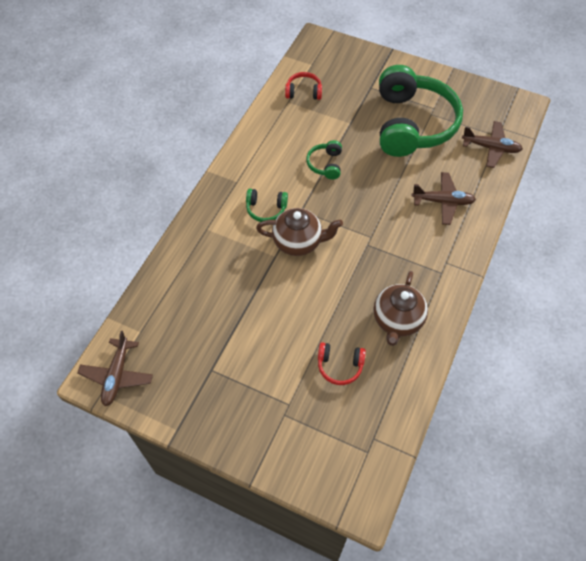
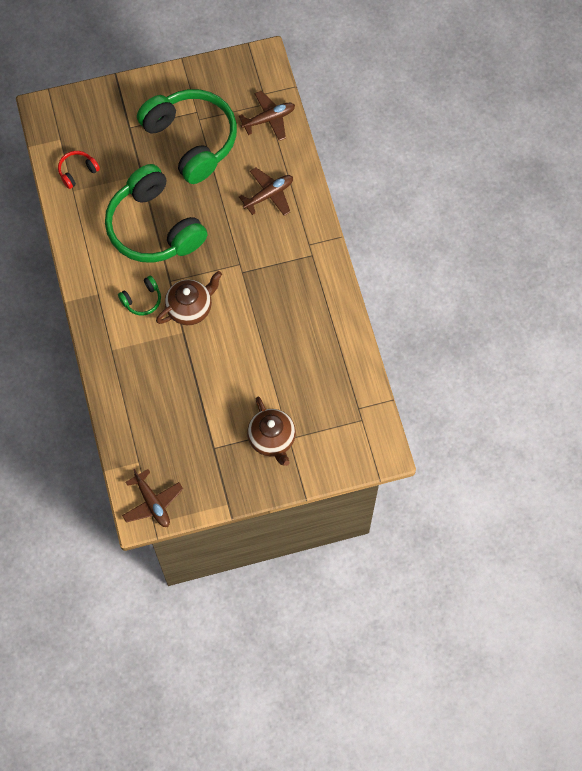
camera: 40 degrees left, 10 degrees up
green headphones [306,140,342,179] -> green headphones [105,164,207,263], size x2.44
red headphones [318,342,366,385] -> none
brown teapot [373,271,428,346] -> brown teapot moved to [247,397,296,466]

